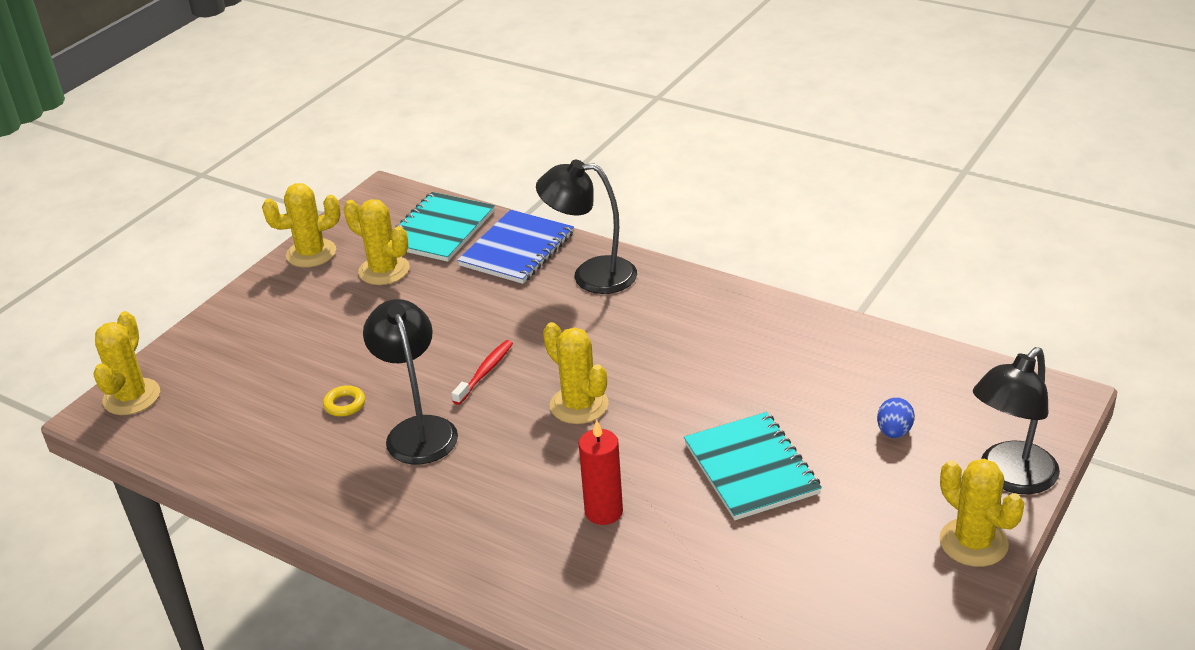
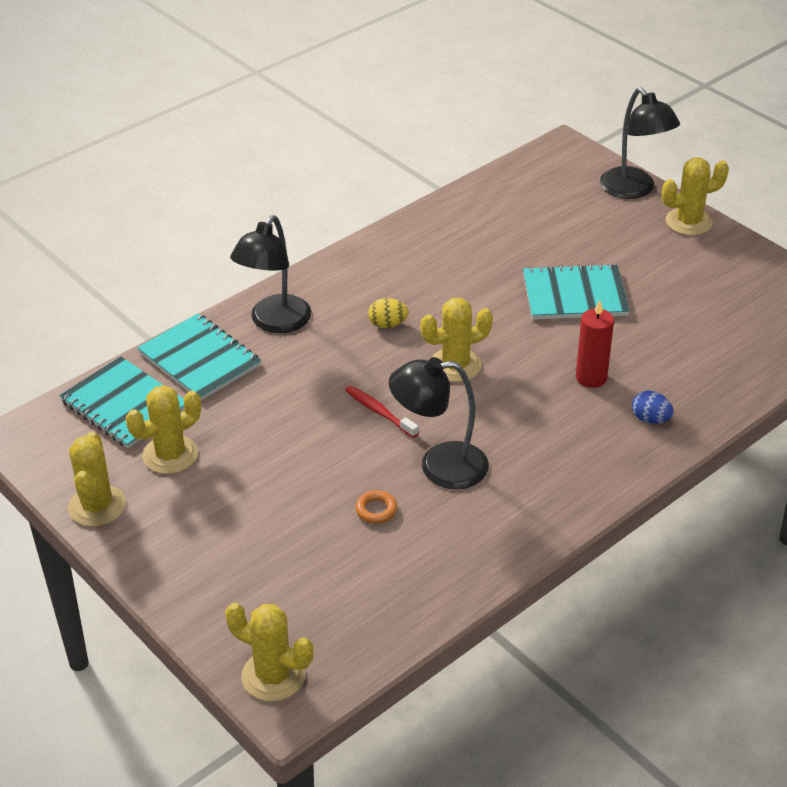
camera: 75 degrees left, 5 degrees up
yellow ring [323,385,365,416] -> orange ring [355,490,397,524]
blue notebook [457,210,574,284] -> turquoise notebook [137,313,261,401]
blue egg [877,397,915,438] -> blue egg moved to [632,390,674,424]
none -> yellow egg [368,298,409,328]

